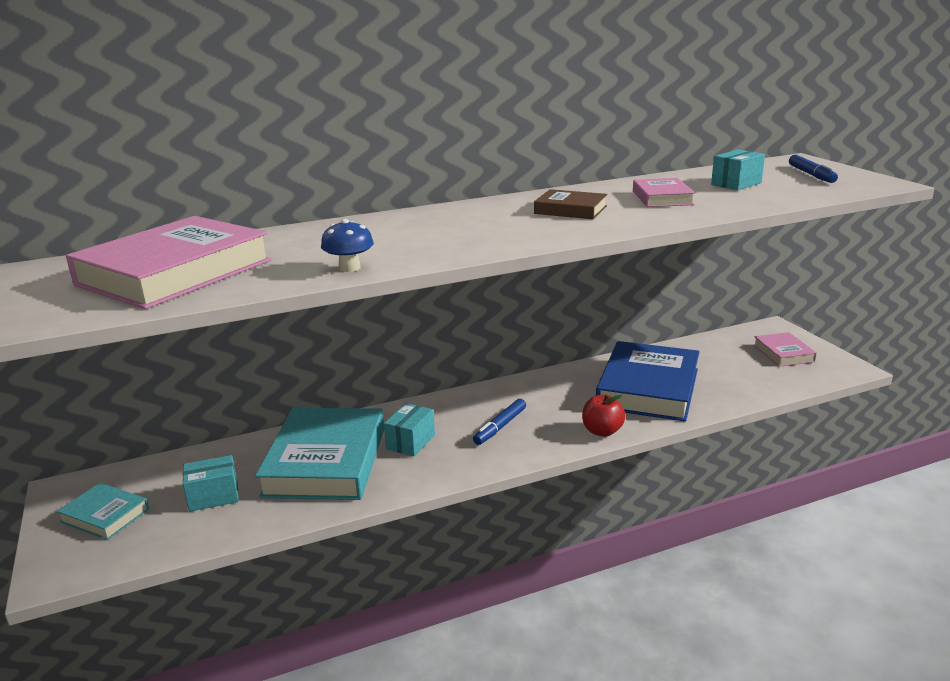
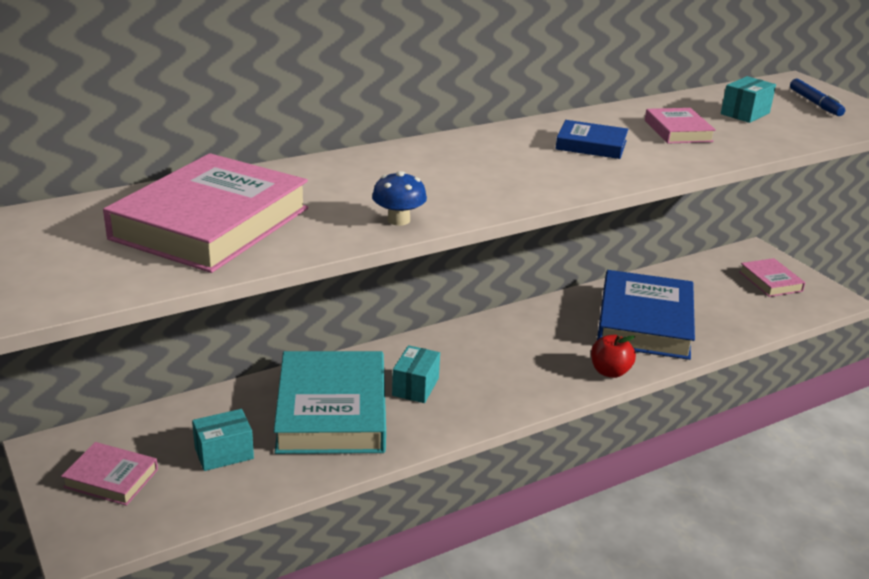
camera: 10 degrees left, 5 degrees up
turquoise book [57,483,149,540] -> pink book [61,442,158,506]
blue marker [473,399,526,445] -> none
brown book [534,189,608,219] -> blue book [556,120,628,159]

